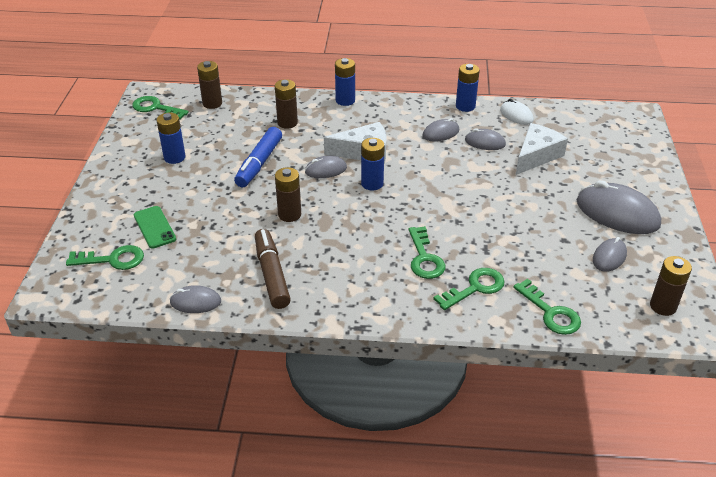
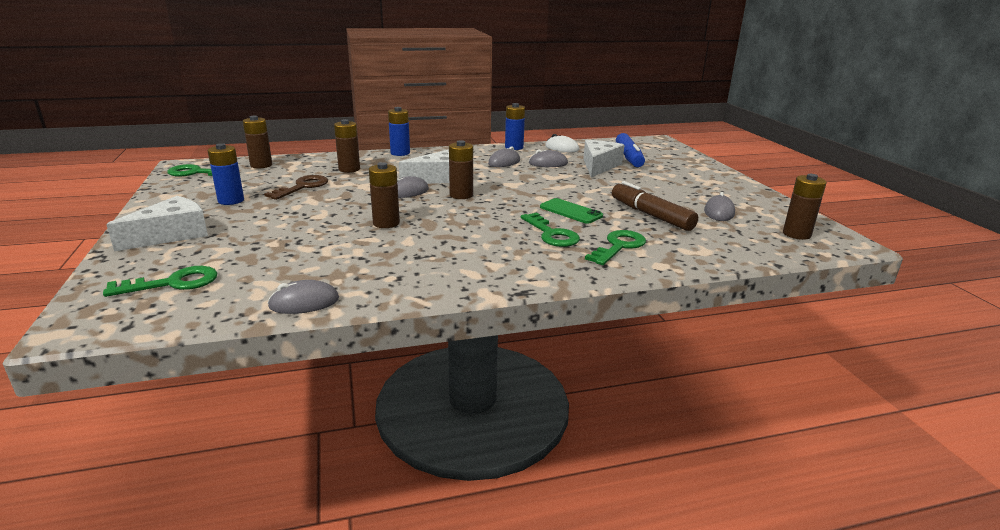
camera: 20 degrees left, 15 degrees down
green phone [134,206,176,248] -> green phone moved to [540,198,603,224]
blue marker [234,127,282,187] -> blue marker moved to [616,133,645,167]
brown marker [255,229,291,309] -> brown marker moved to [612,181,698,231]
blue battery [361,138,385,190] -> brown battery [449,140,473,199]
green key [513,279,581,335] -> none
grey mouse [577,180,661,234] -> none
none -> white cheese [106,196,208,251]
none -> brown key [264,175,328,200]

